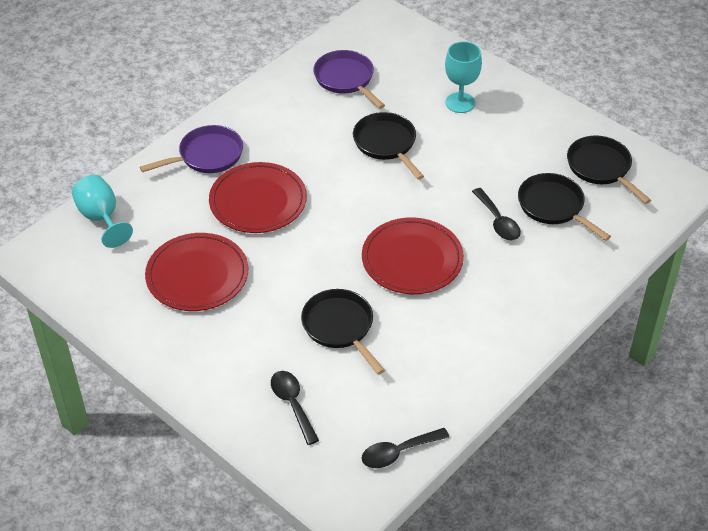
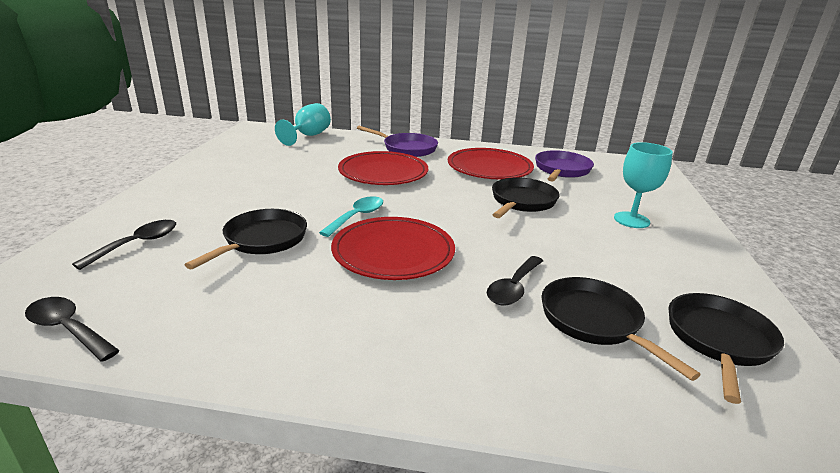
camera: 55 degrees right, 20 degrees down
red plate [145,233,248,311] -> red plate moved to [448,148,534,179]
black pan [518,173,611,241] -> black pan turned 45 degrees counterclockwise [541,277,701,381]
none -> turquoise spoon [319,196,383,237]

